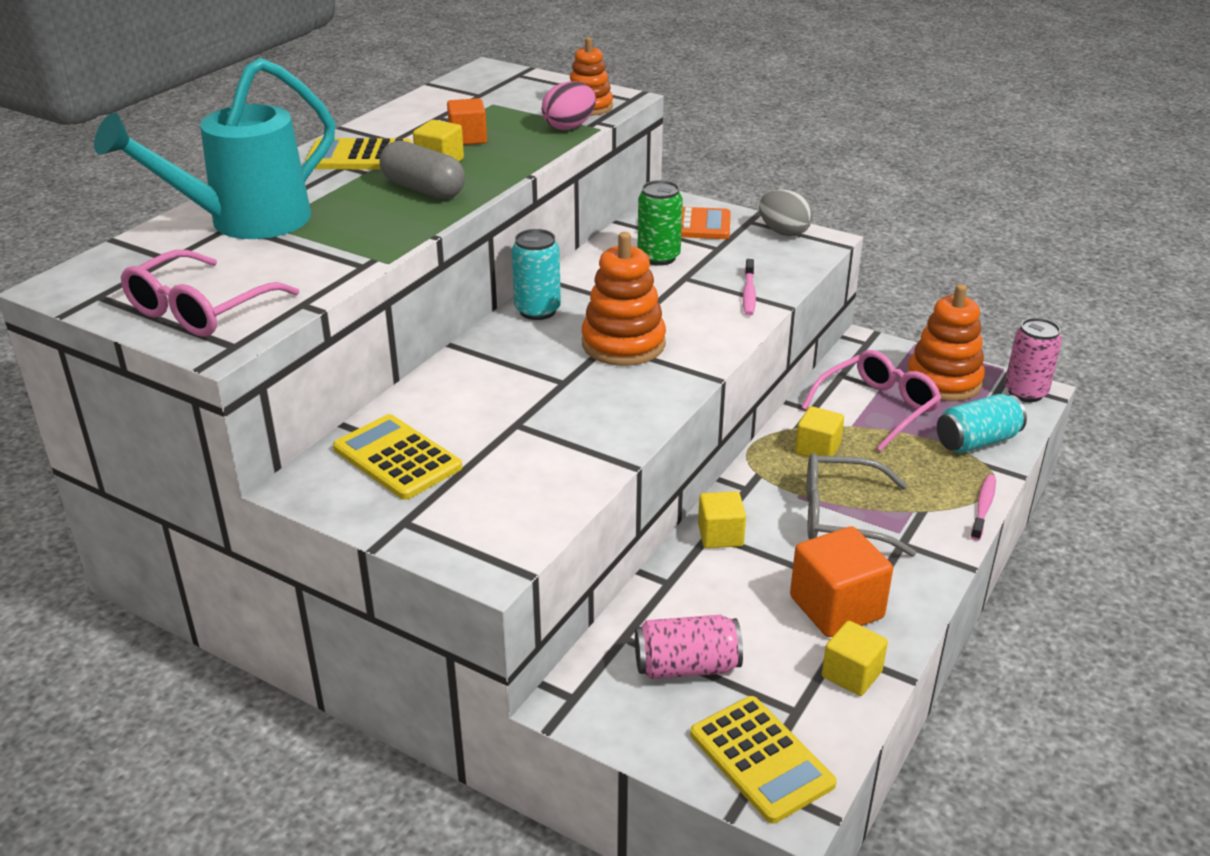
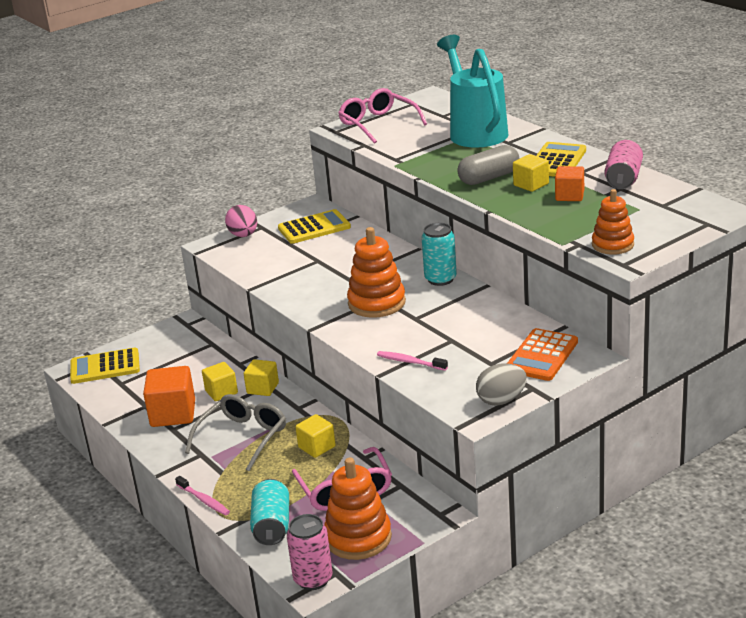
camera: 115 degrees right, 5 degrees down
pink egg [542,81,596,130] -> pink egg moved to [225,205,257,237]
pink can [635,615,743,679] -> pink can moved to [605,140,643,189]
green can [637,180,683,266] -> none
yellow cube [822,621,888,696] -> yellow cube moved to [202,362,238,401]

